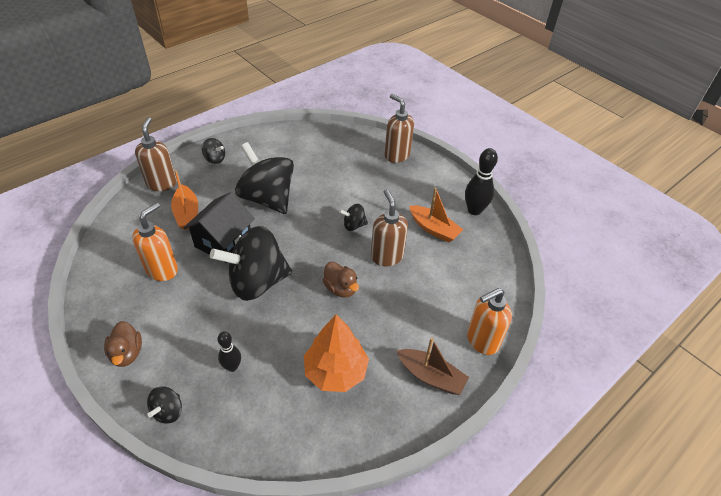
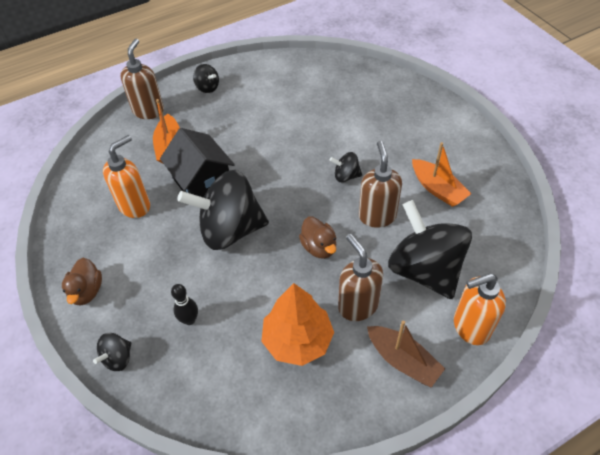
camera: 15 degrees right, 5 degrees up
black house [183,192,255,263] -> black house turned 75 degrees counterclockwise [160,128,235,198]
black spinning top [235,142,294,214] -> black spinning top moved to [388,200,472,299]
brown soap dispenser [385,94,414,163] -> brown soap dispenser moved to [338,234,383,321]
black bowling pin [465,148,498,215] -> none

